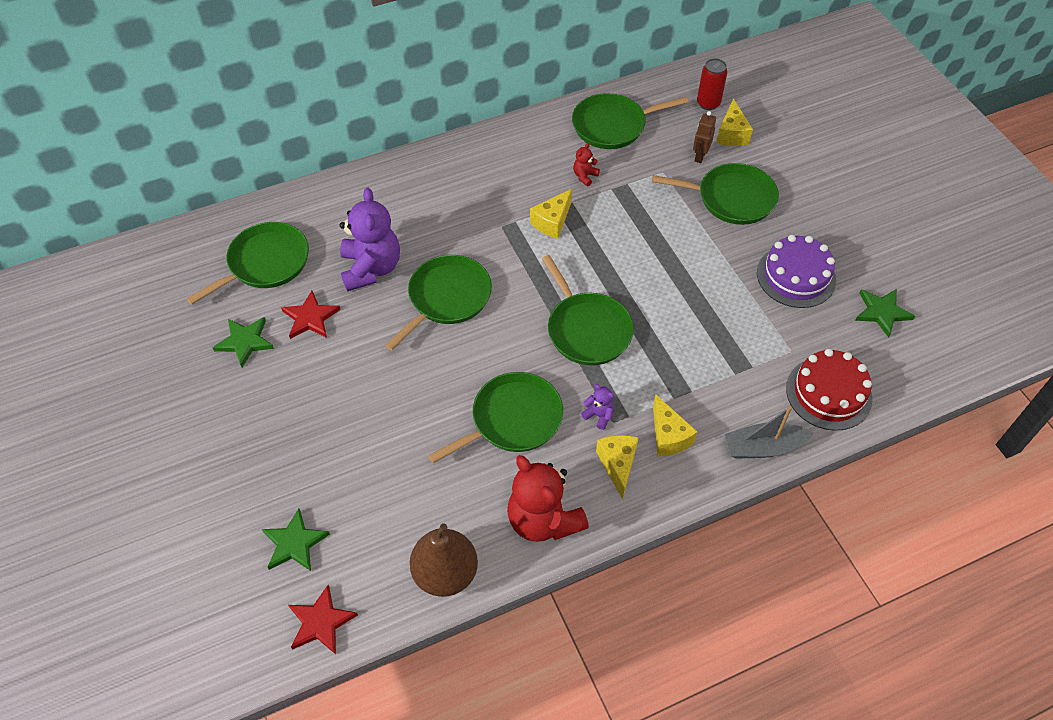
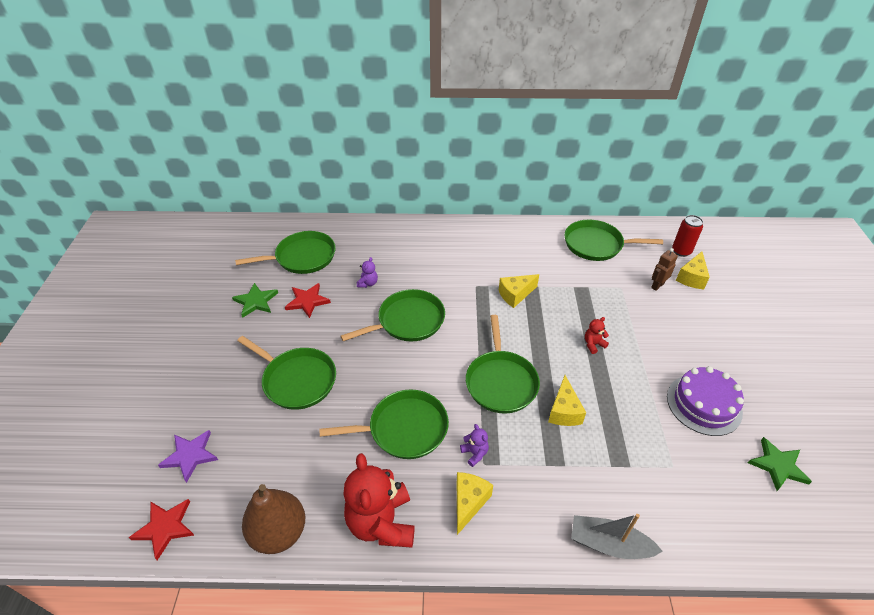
camera: 25 degrees right, 10 degrees down
green star [262,509,330,571] -> purple star [158,430,218,483]
purple teddy bear [340,187,400,291] -> purple teddy bear [357,257,378,288], size x0.43
red teddy bear [573,143,600,186] -> red teddy bear moved to [585,317,609,354]
green pan [652,163,779,225] -> green pan moved to [237,336,336,410]
yellow cheese [653,394,697,457] -> yellow cheese moved to [548,375,586,426]
red cake [786,349,872,431] -> none

